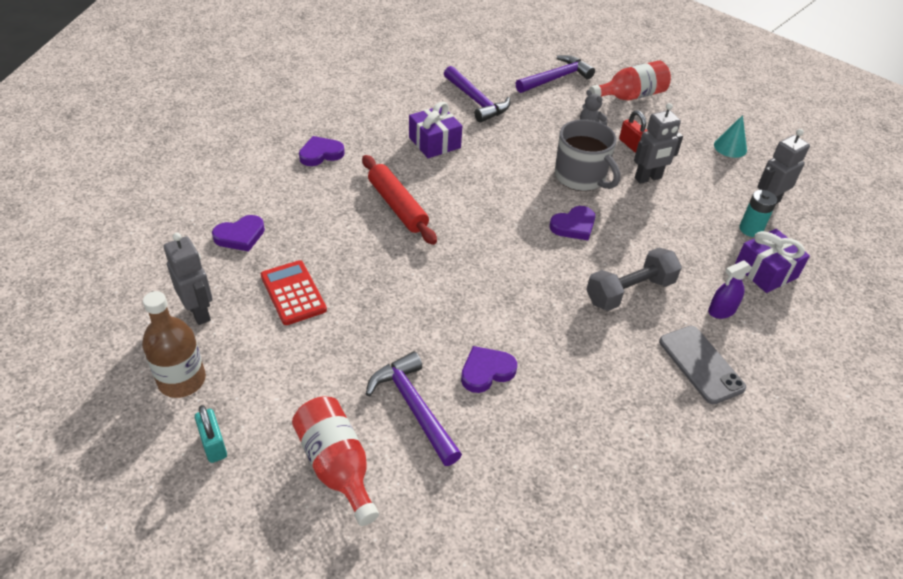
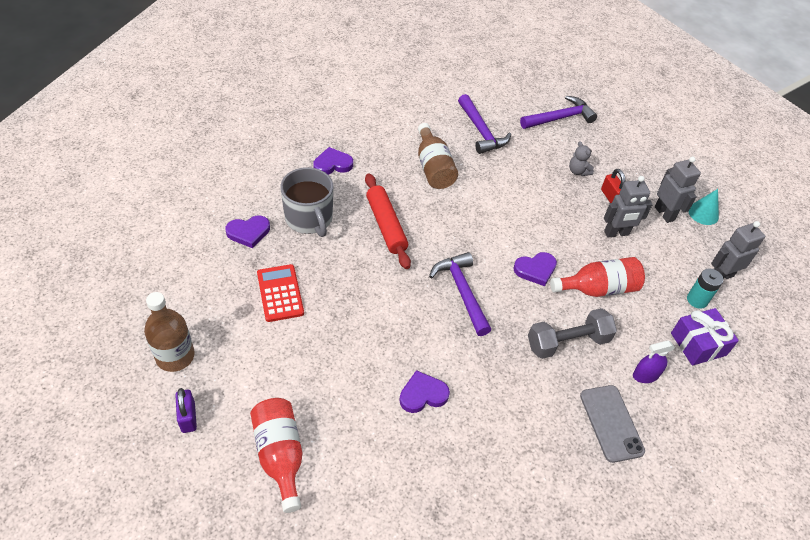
camera: 10 degrees right, 5 degrees up
grey robot [164,233,213,325] -> grey robot moved to [655,157,701,223]
turquoise padlock [195,405,227,463] -> purple padlock [175,388,197,433]
purple hammer [366,351,462,466] -> purple hammer moved to [429,252,491,336]
purple gift [409,102,462,158] -> brown bottle [418,123,458,189]
grey mug [555,119,620,191] -> grey mug moved to [280,167,333,237]
red bottle [589,61,671,101] -> red bottle moved to [550,257,645,297]

